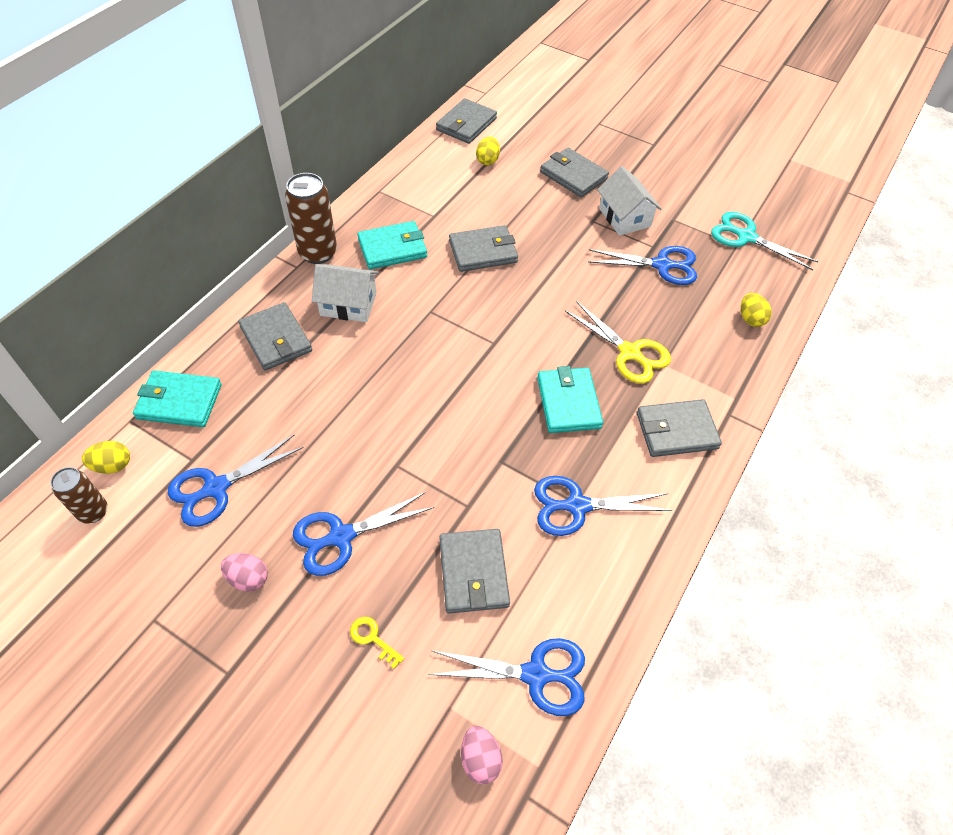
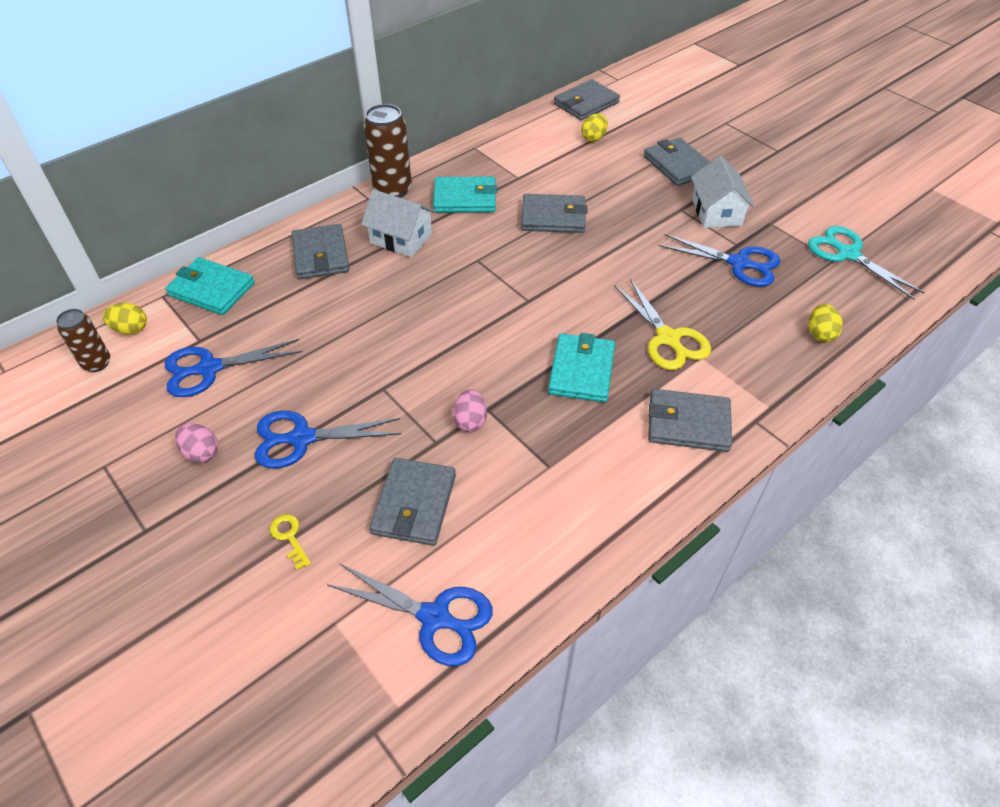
camera: 20 degrees right, 5 degrees down
pink egg [461,726,503,784] -> pink egg moved to [453,389,487,432]
blue scissors [534,476,672,536] -> none

